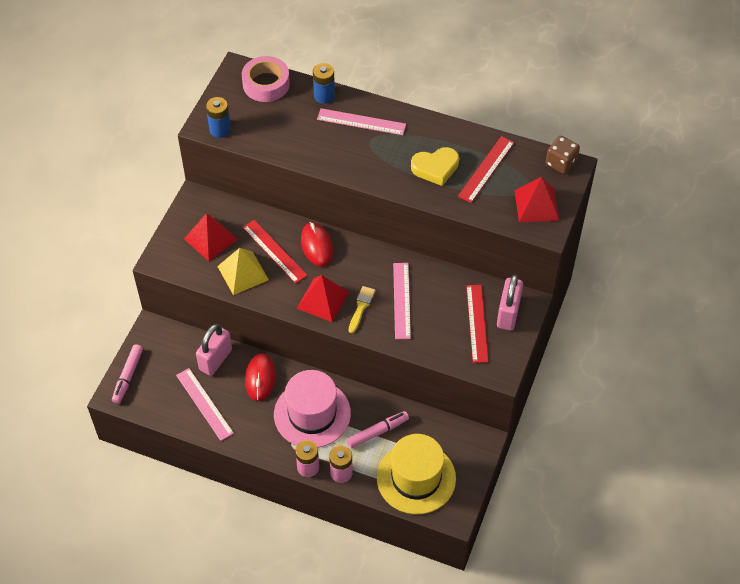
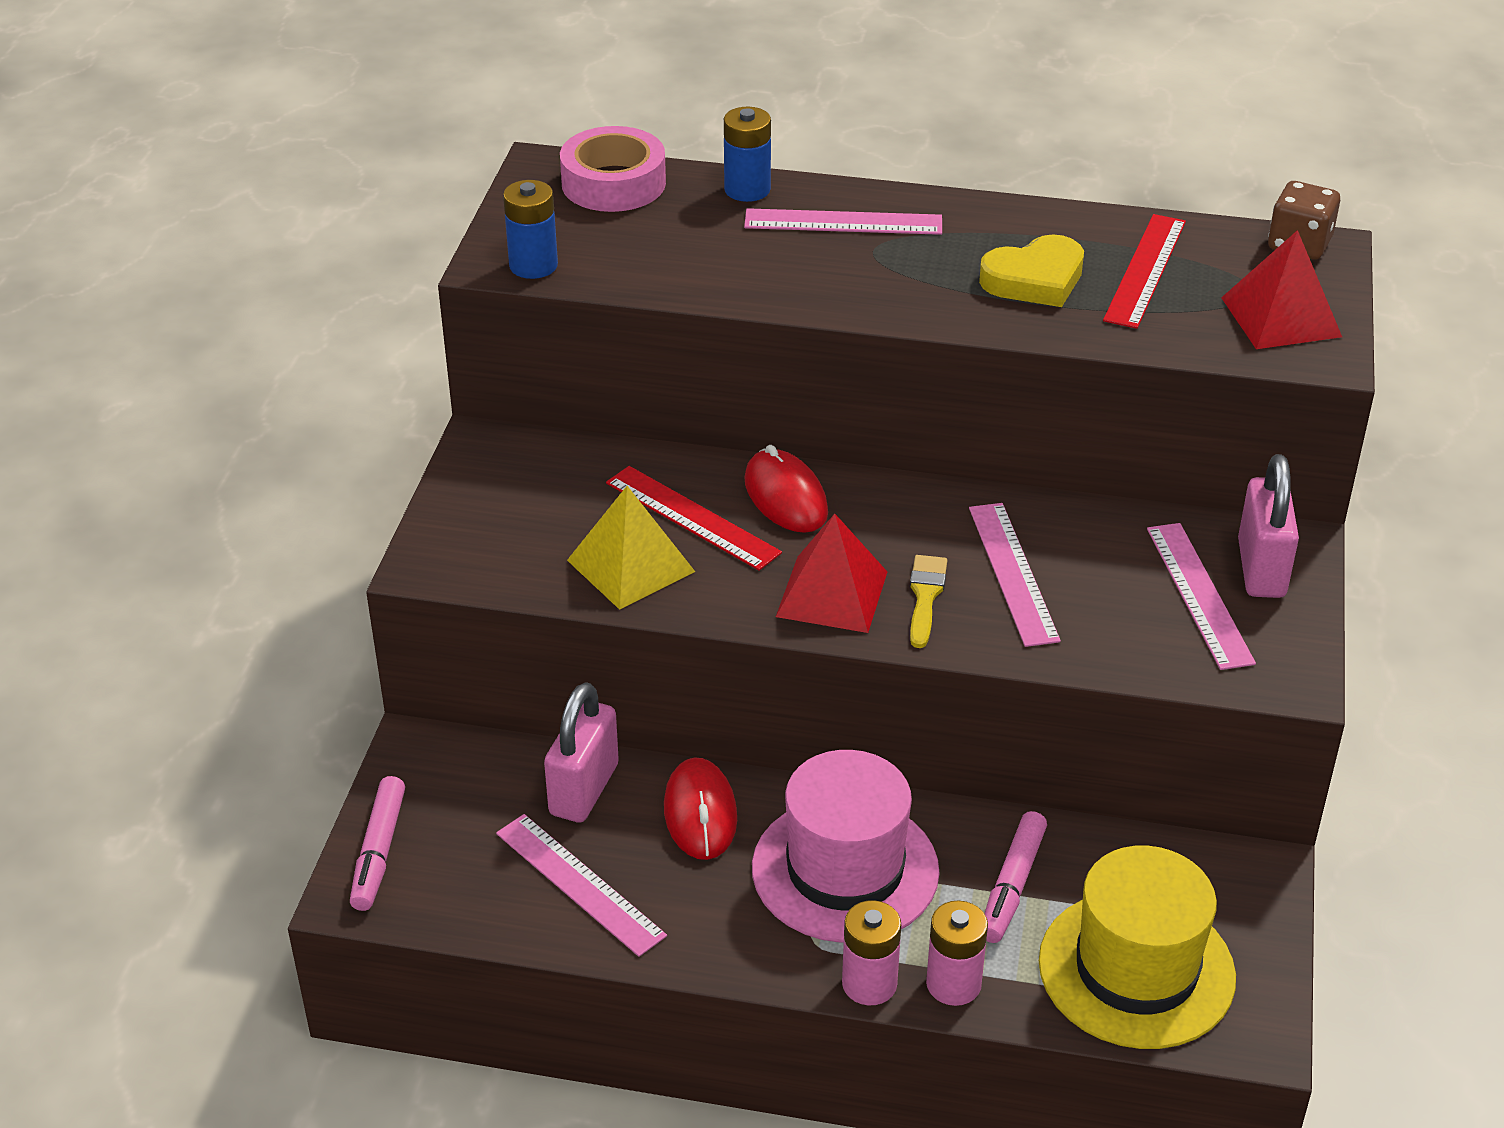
camera: 10 degrees left, 15 degrees down
red pyramid [184,213,238,261] -> none
pink marker [347,411,409,448] -> pink marker turned 150 degrees clockwise [985,811,1047,943]
red ruler [466,285,489,363] -> pink ruler [1147,523,1256,670]

